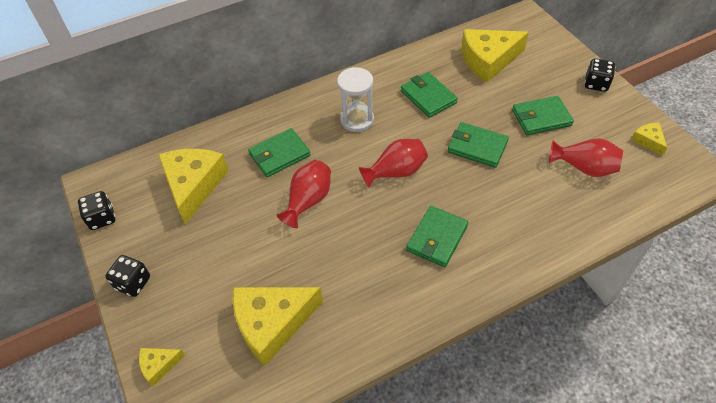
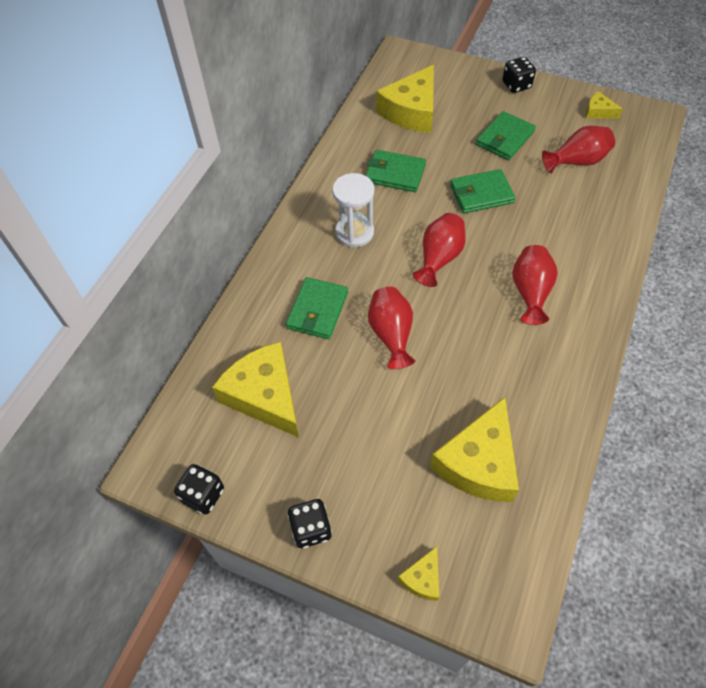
camera: 40 degrees left, 5 degrees up
green wallet [406,206,468,267] -> red vase [512,245,558,325]

